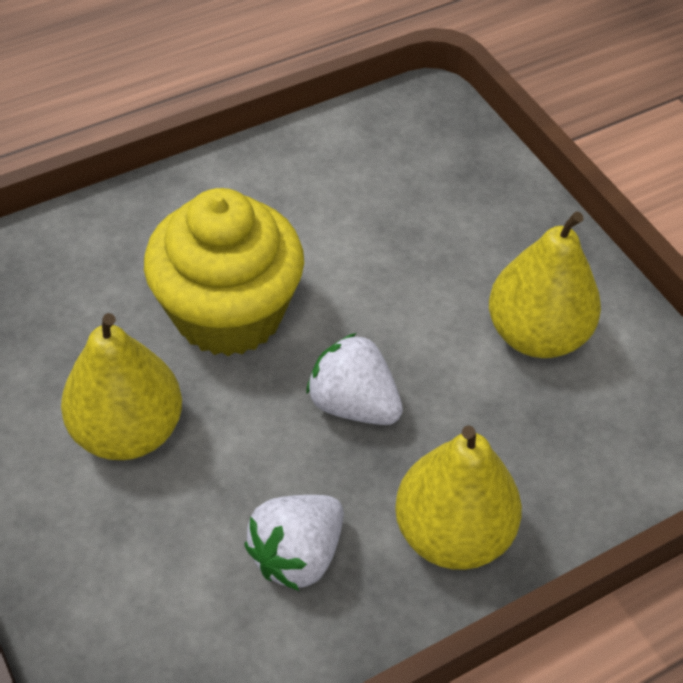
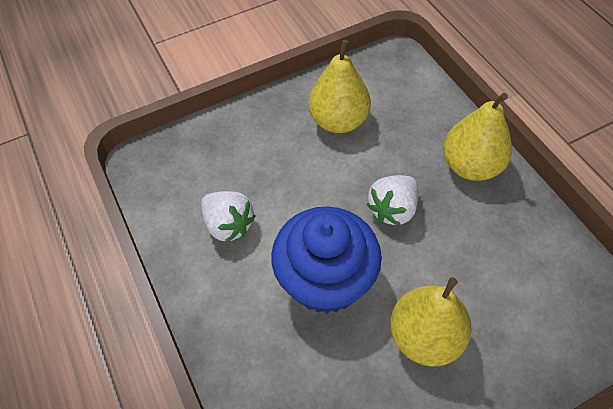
camera: 85 degrees left, 5 degrees up
yellow cupcake [144,188,304,356] -> blue cupcake [271,206,382,314]
white strawberry [244,495,344,591] -> white strawberry moved to [201,191,255,243]

